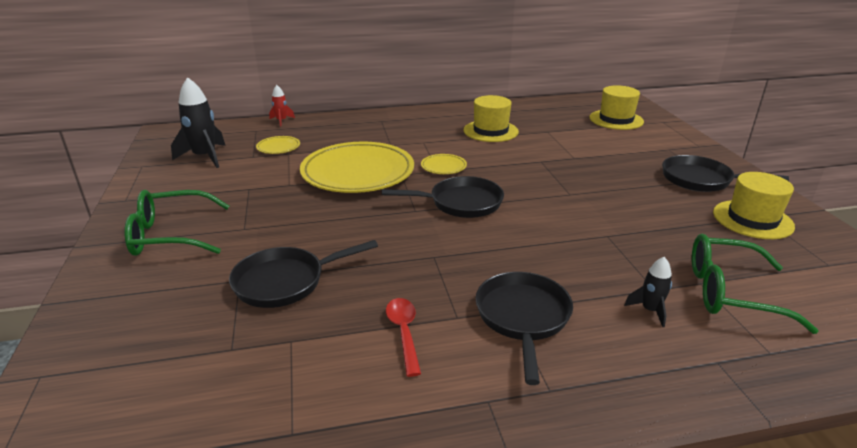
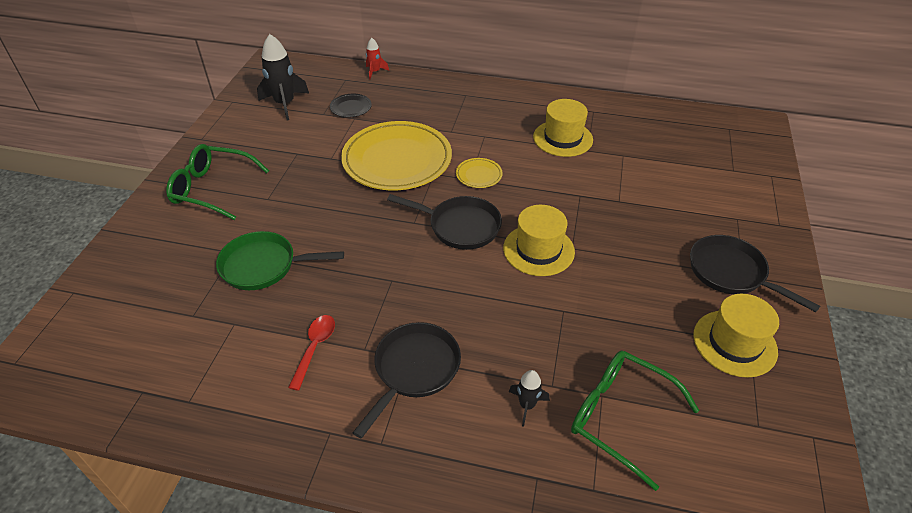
camera: 25 degrees right, 15 degrees up
black pan [229,240,378,308] -> green pan [216,231,344,290]
yellow plate [256,136,300,154] -> black plate [330,94,372,118]
yellow hat [589,85,644,130] -> yellow hat moved to [503,205,575,276]

